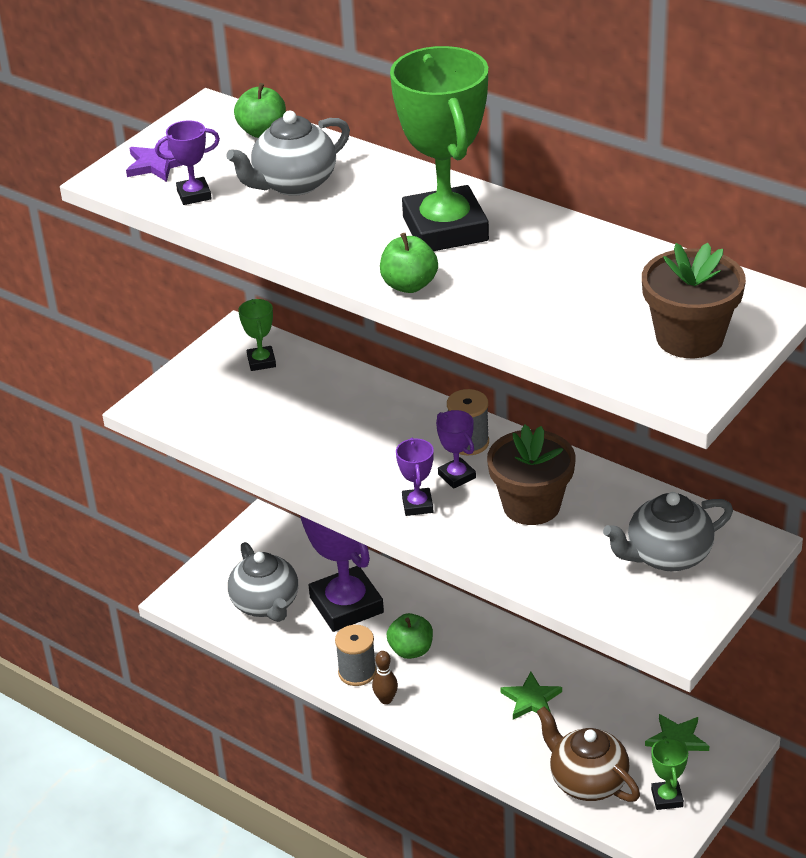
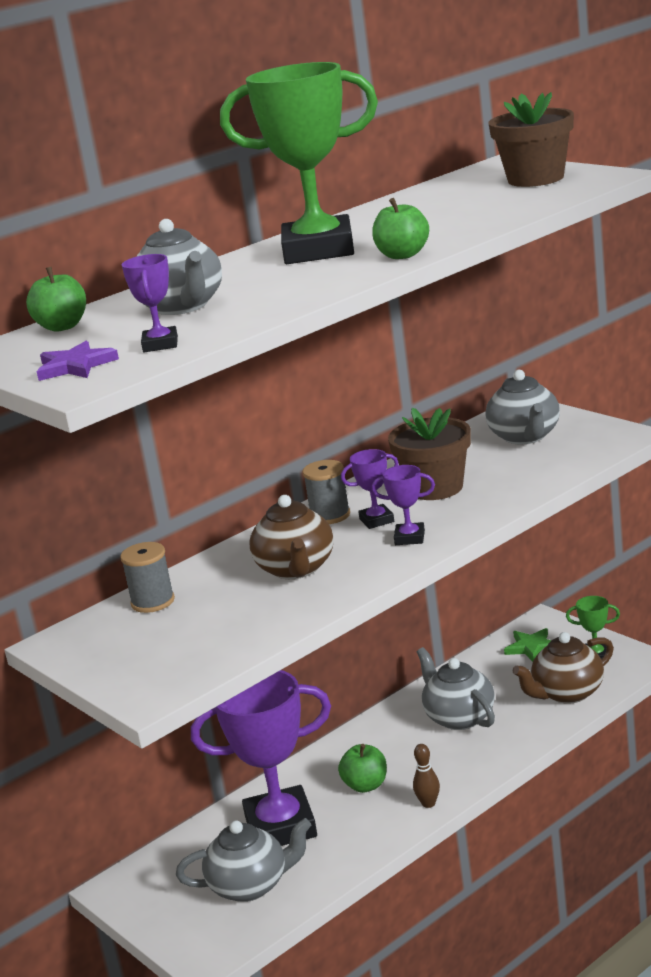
camera: 75 degrees left, 15 degrees down
green trophy [238,299,276,371] -> none
grey spool [335,625,376,686] -> grey spool moved to [120,542,175,613]
green star [500,672,562,719] -> grey teapot [417,647,495,730]
none -> brown teapot [250,495,334,579]

